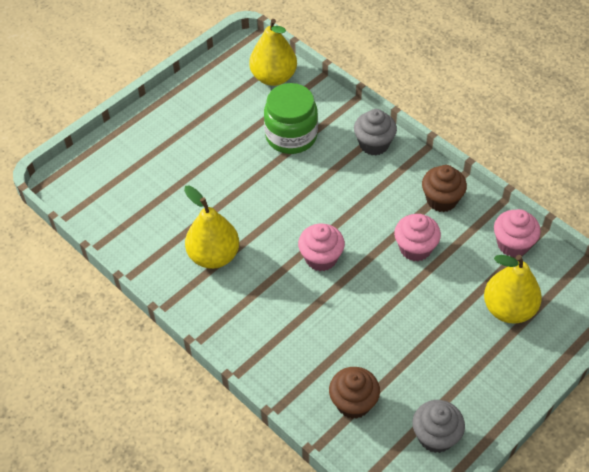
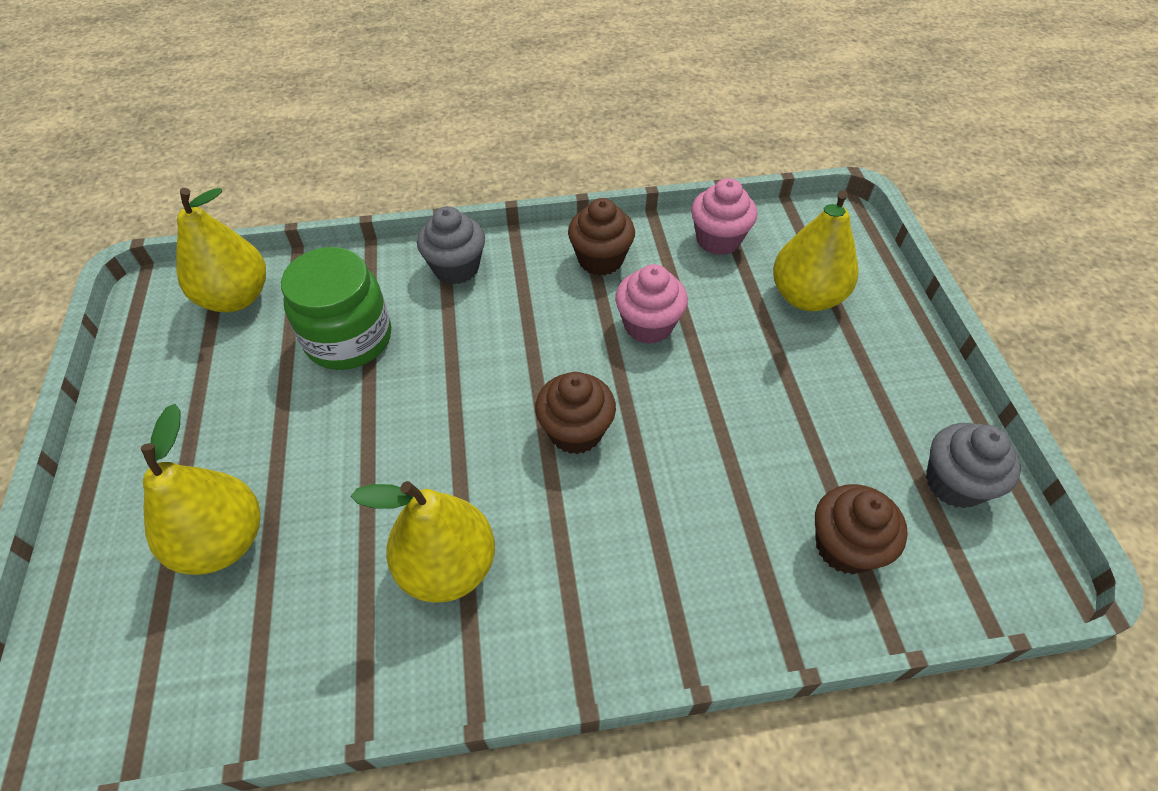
camera: 55 degrees left, 0 degrees up
pink cupcake [298,224,345,271] -> brown cupcake [535,372,616,454]
none -> yellow pear [141,404,260,575]

